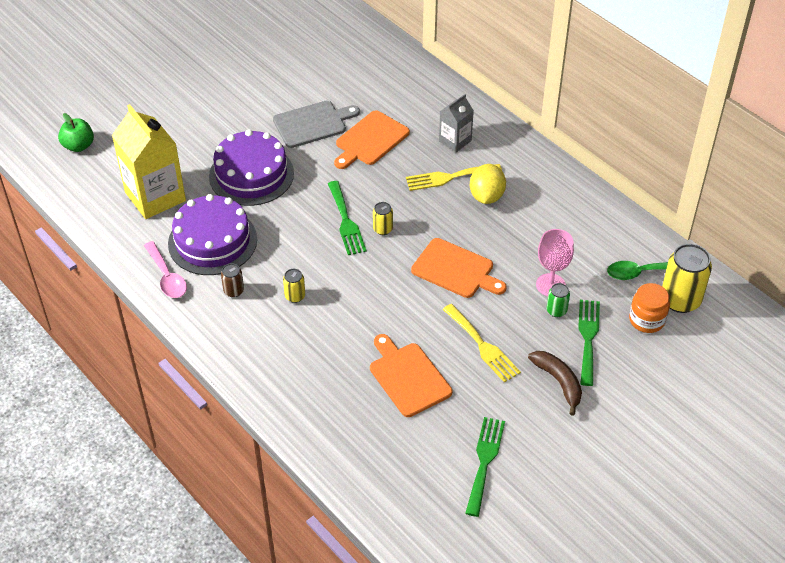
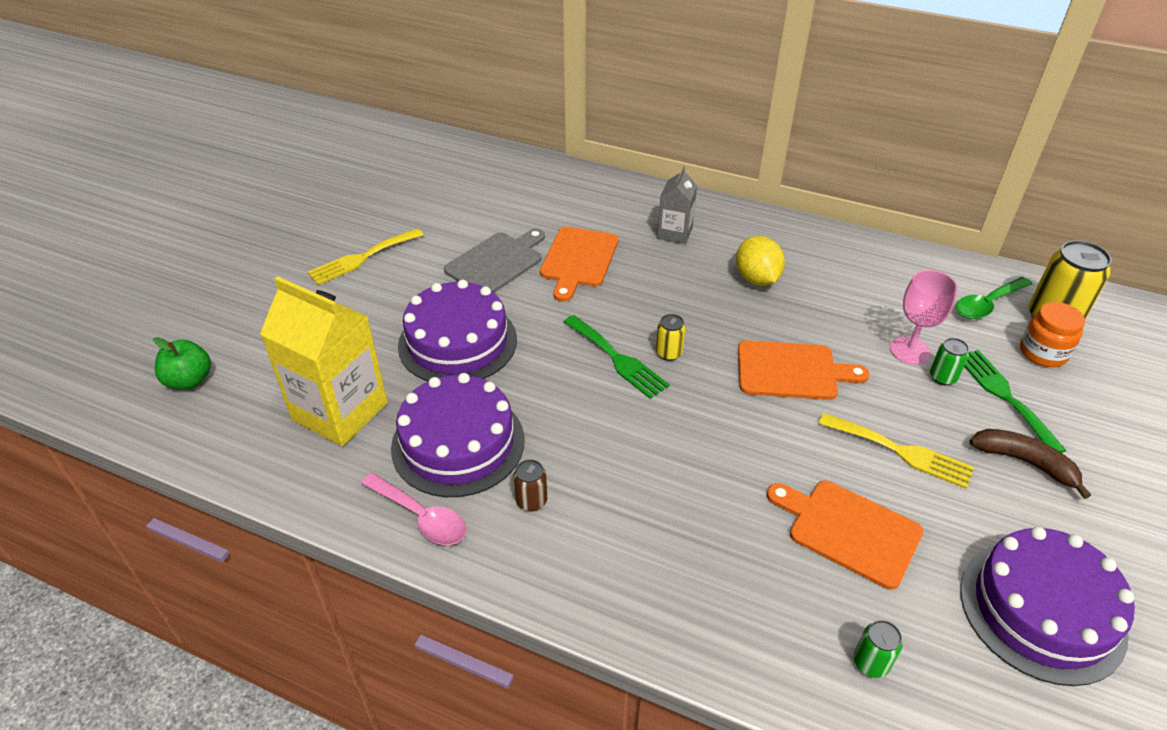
camera: 25 degrees left, 5 degrees down
yellow can [283,269,305,303] -> none
yellow fork [406,164,502,191] -> yellow fork moved to [308,228,423,285]
green fork [465,417,505,517] -> purple cake [960,526,1135,686]
none -> green can [854,620,903,678]

